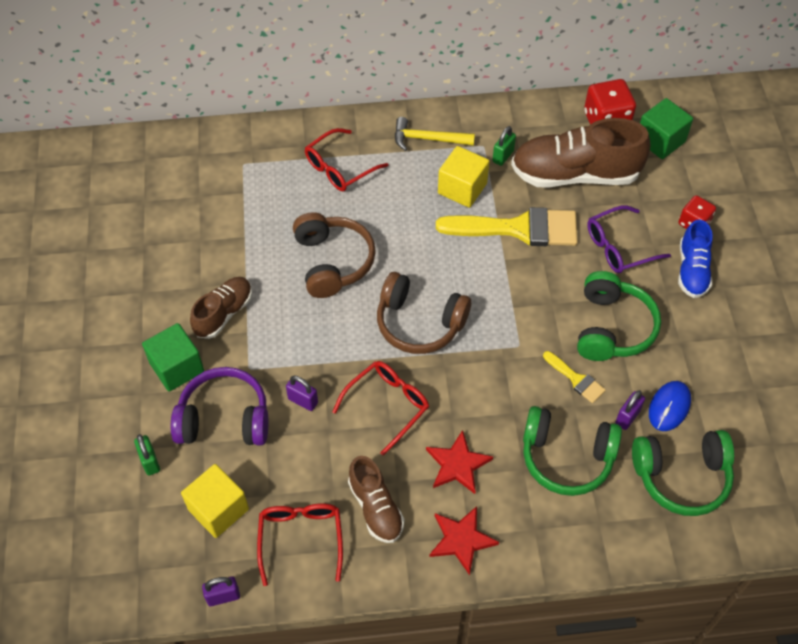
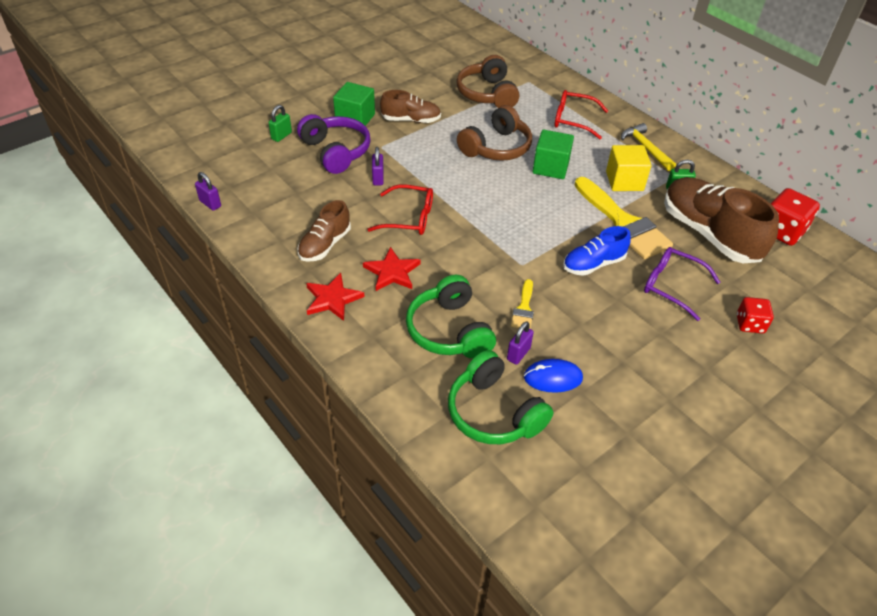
camera: 55 degrees right, 10 degrees down
yellow cube [181,464,249,538] -> none
red glasses [257,503,343,586] -> none
brown headphones [377,272,471,354] -> brown headphones moved to [456,55,519,108]
green headphones [577,271,661,361] -> none
purple padlock [615,390,645,430] -> purple padlock turned 60 degrees counterclockwise [507,322,534,365]
green cube [640,98,693,159] -> green cube moved to [533,130,574,179]
blue shoe [678,220,713,298] -> blue shoe moved to [563,226,631,276]

